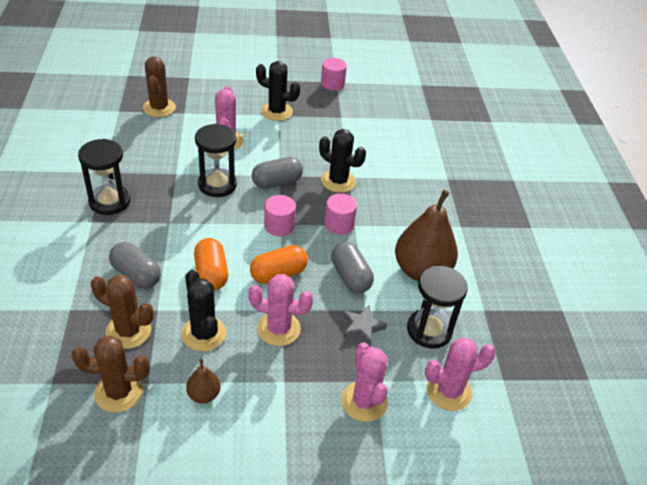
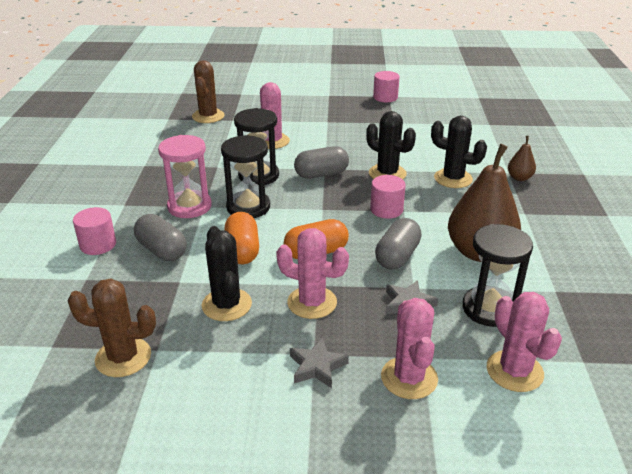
camera: 10 degrees right, 10 degrees down
black hourglass [78,139,130,215] -> black hourglass moved to [221,135,270,218]
brown cactus [91,275,154,349] -> none
brown pear [186,358,221,403] -> brown pear moved to [508,136,536,181]
black cactus [256,61,300,121] -> black cactus moved to [431,116,487,188]
pink cylinder [264,195,296,236] -> pink cylinder moved to [73,207,116,255]
grey capsule [331,242,374,293] -> grey capsule turned 45 degrees clockwise [375,218,422,270]
pink cactus [425,337,496,411] -> pink cactus turned 75 degrees clockwise [487,292,562,392]
none -> pink hourglass [158,135,212,218]
none -> grey star [290,337,349,388]

